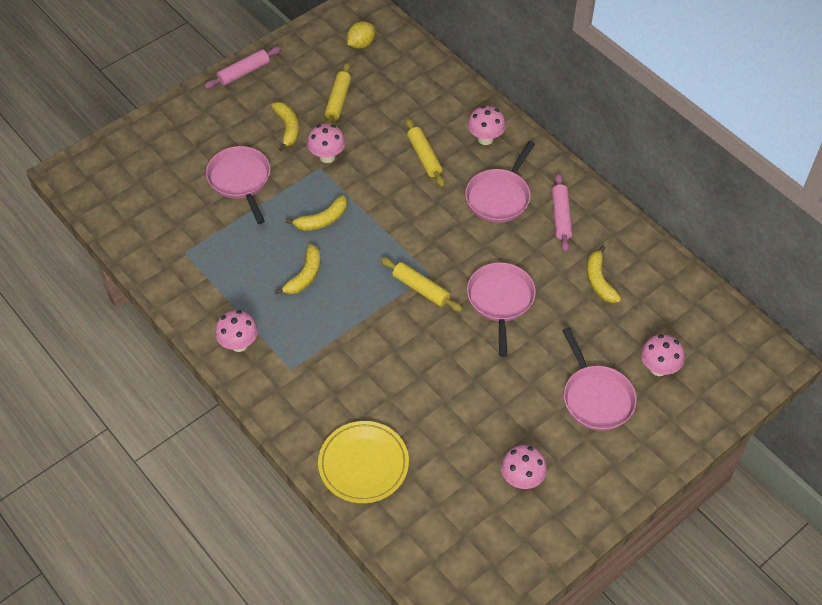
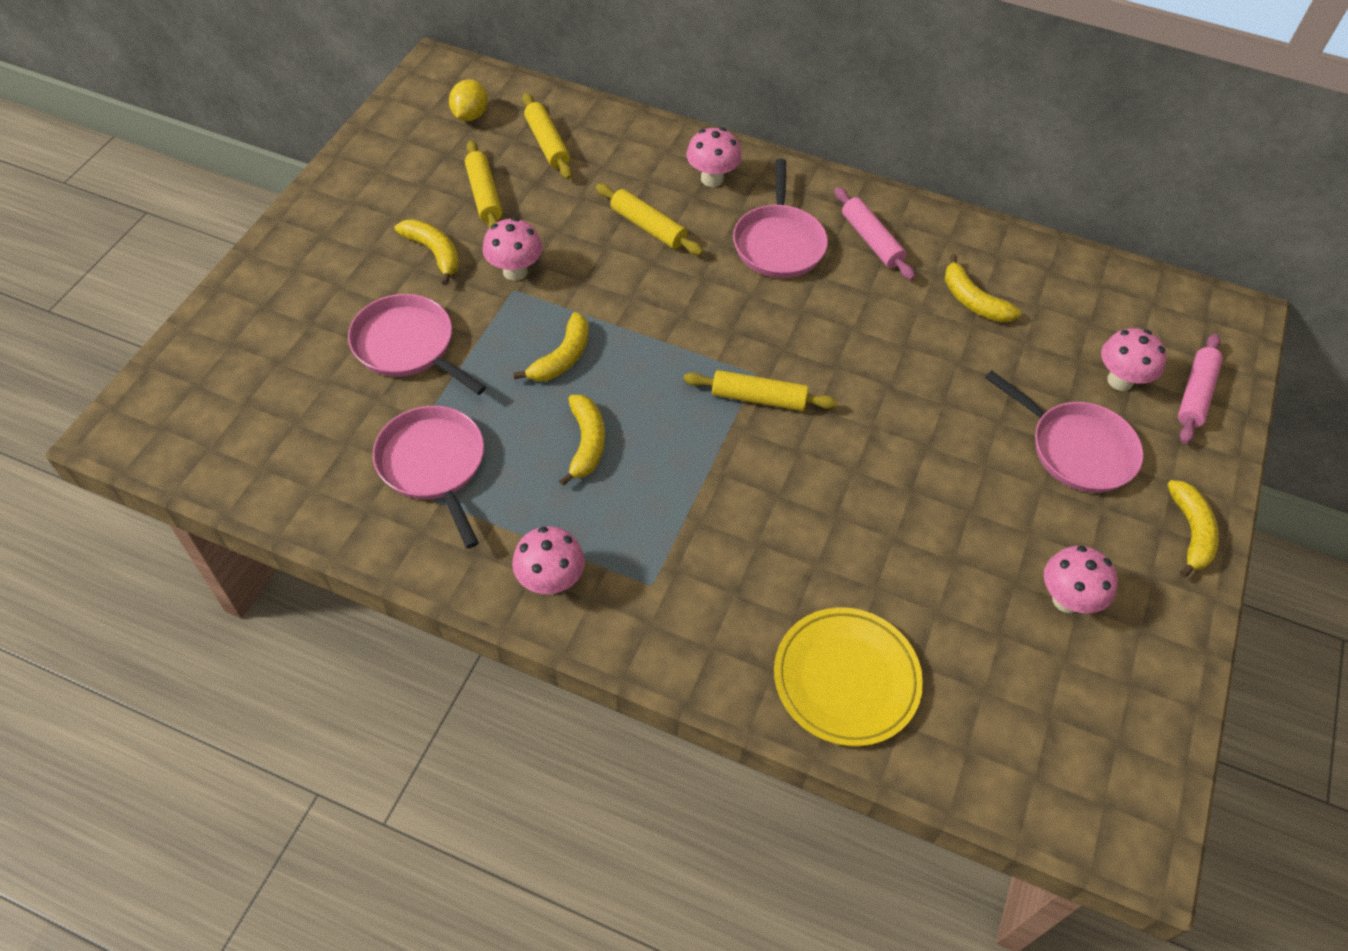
camera: 30 degrees left, 0 degrees up
pink rolling pin [204,47,282,89] -> pink rolling pin moved to [1178,334,1223,444]
pink pan [467,262,536,357] -> pink pan moved to [373,406,484,549]
none -> yellow rolling pin [523,93,572,179]
none -> yellow banana [1167,480,1219,578]

